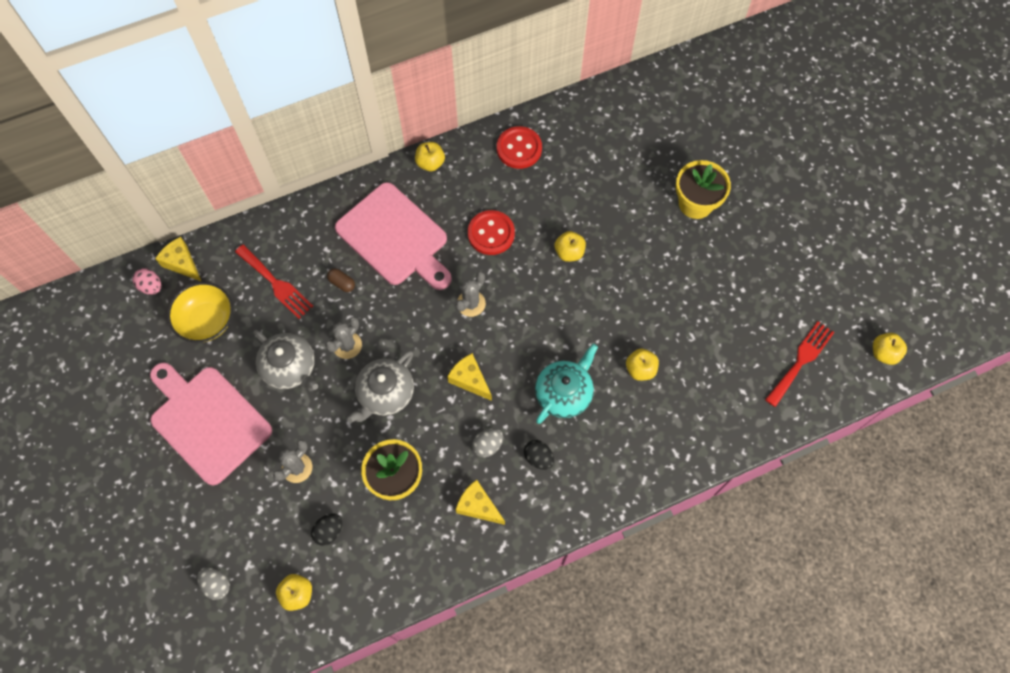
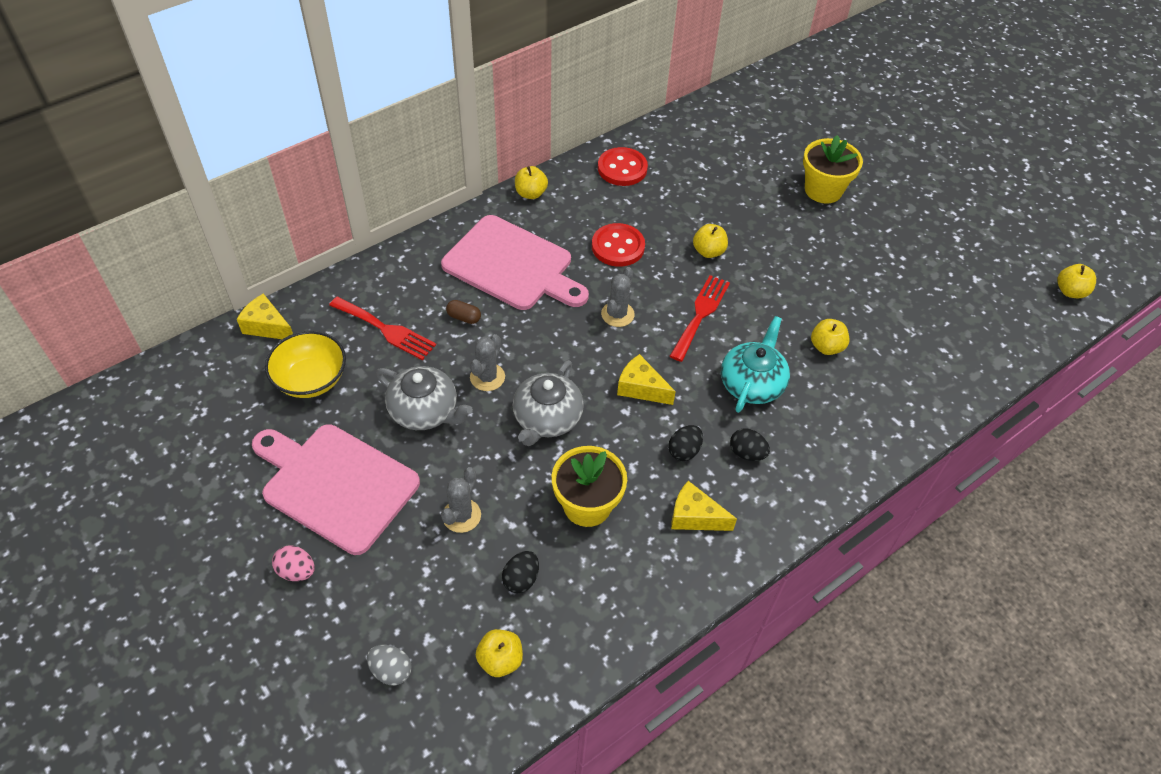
camera: 15 degrees left, 15 degrees down
pink egg [132,268,161,295] -> pink egg moved to [272,545,315,581]
grey egg [472,428,503,458] -> black egg [668,425,703,461]
red fork [765,321,835,407] -> red fork moved to [670,275,730,362]

